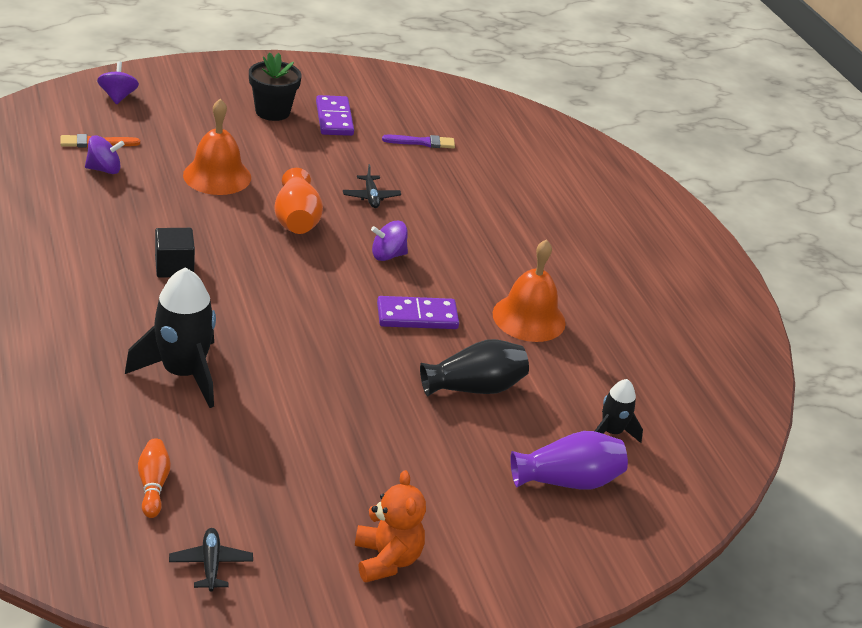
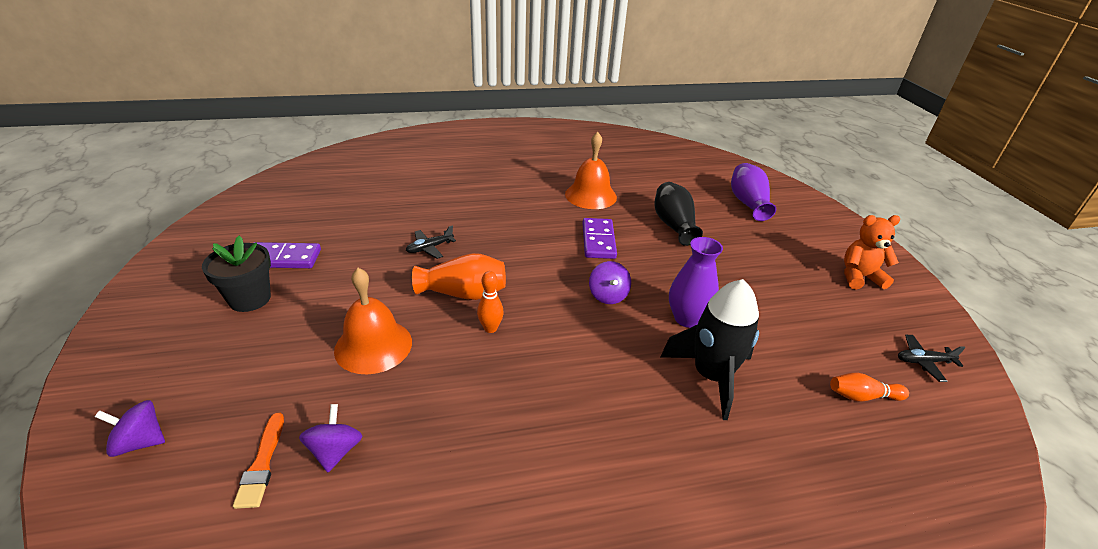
camera: 80 degrees left, 0 degrees up
black cube [155,228,195,278] -> none
black plane [343,164,401,208] -> black plane turned 150 degrees clockwise [406,226,456,259]
purple spinning top [371,221,408,261] -> purple spinning top moved to [589,261,631,304]
purple brush [382,135,455,149] -> none
black rocket [595,379,643,443] -> none
none -> orange bowling pin [477,271,504,333]
none -> purple vase [669,237,723,328]

